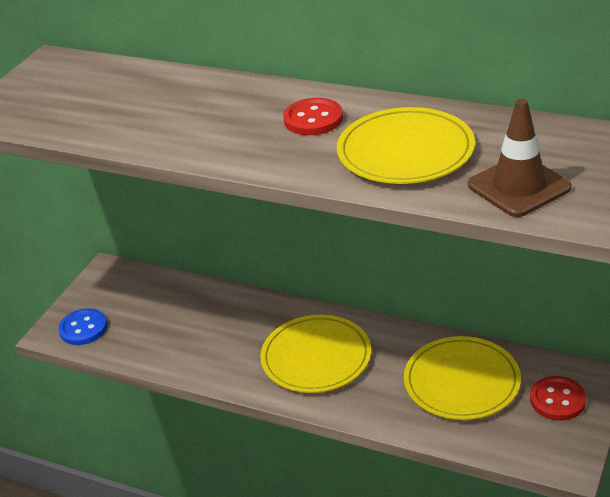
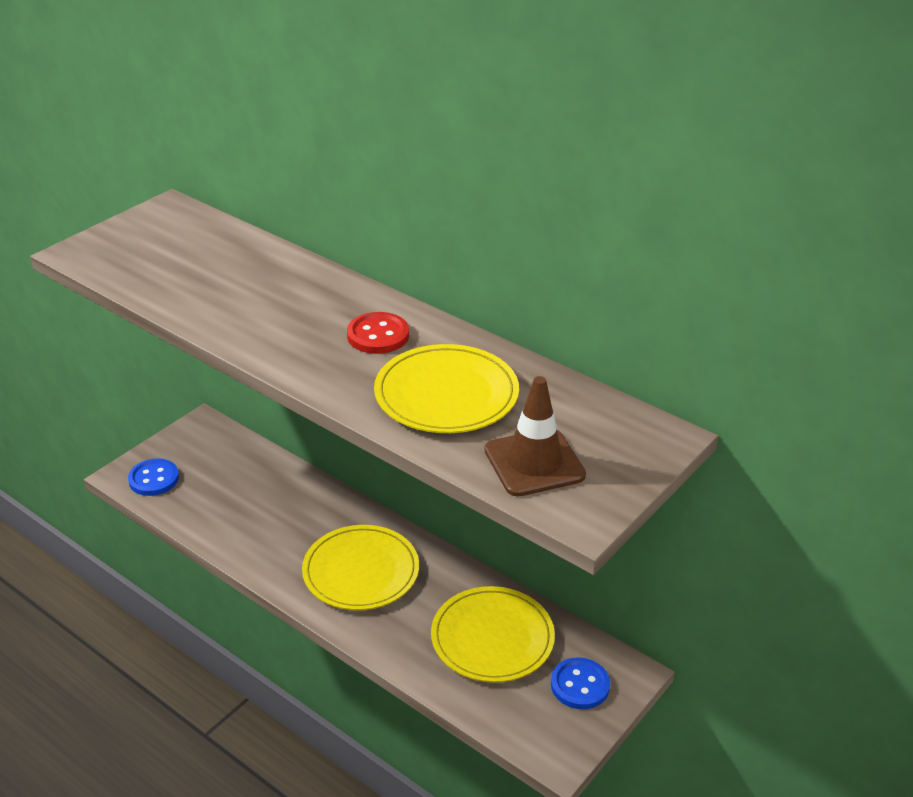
camera: 10 degrees right, 0 degrees up
red button [530,376,586,421] -> blue button [551,658,610,709]

